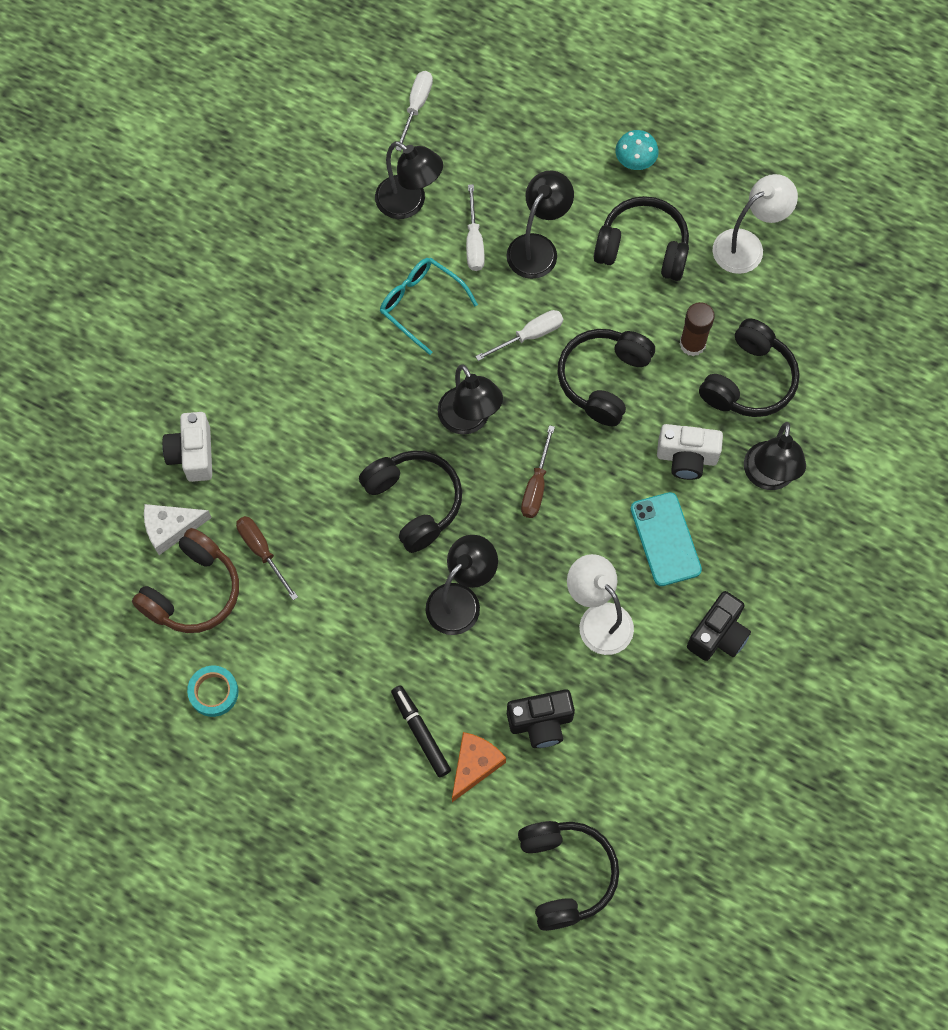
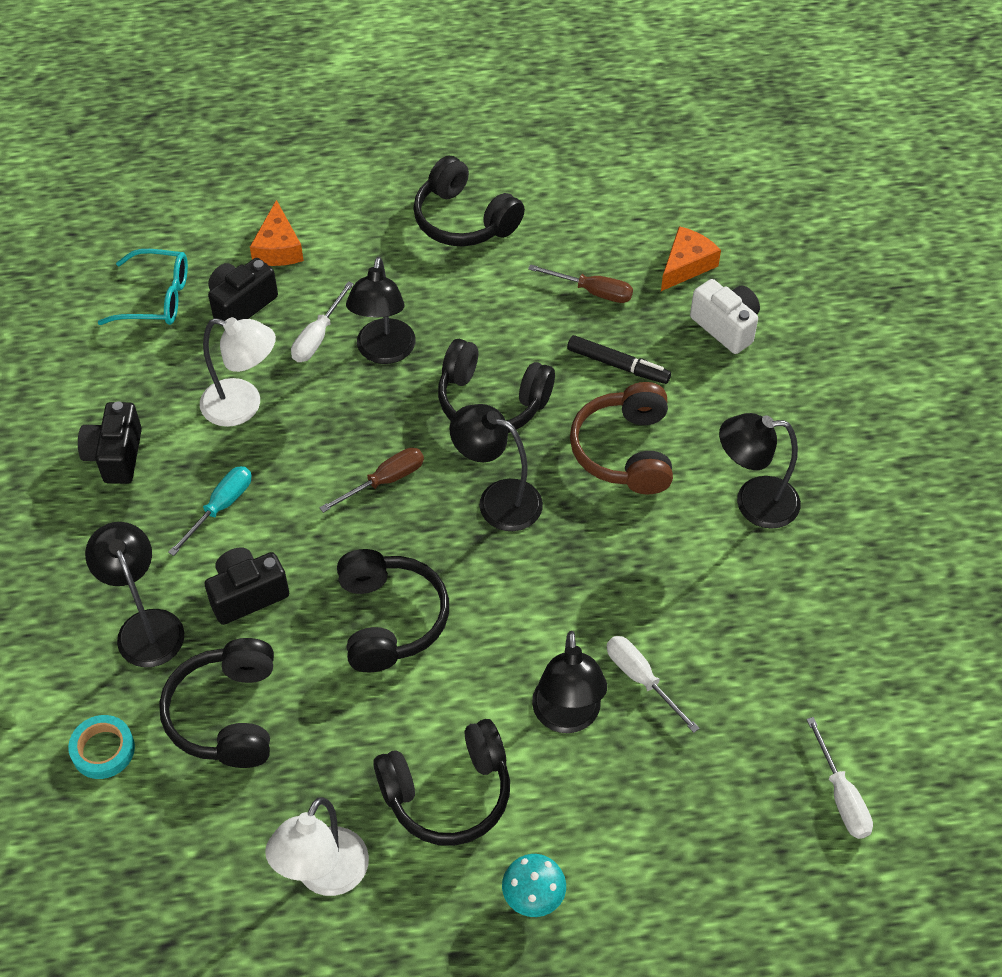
camera: 145 degrees right, 15 degrees down
brown headphones [132,528,239,633] -> brown headphones moved to [570,382,673,495]
white cheese [144,504,211,555] -> orange cheese [661,226,721,291]
turquoise tape [187,666,238,717] -> turquoise tape moved to [68,715,135,779]
black lamp [375,141,443,219] -> black lamp moved to [719,413,801,529]
turquoise glasses [380,258,478,355] -> turquoise glasses moved to [98,249,188,325]
black marker [391,685,451,777] -> black marker moved to [567,335,671,384]
white screwdriver [475,310,563,361] -> white screwdriver moved to [291,281,354,362]
black headphones [518,821,619,931] -> black headphones moved to [413,156,525,247]
brown screwdriver [521,425,555,518] -> brown screwdriver turned 75 degrees clockwise [319,447,424,513]
turquoise phone [631,492,702,586] -> turquoise screwdriver [168,466,252,556]
white camera [657,424,723,480] -> black camera [204,547,289,625]
brown glue stick [679,302,715,356] -> none

